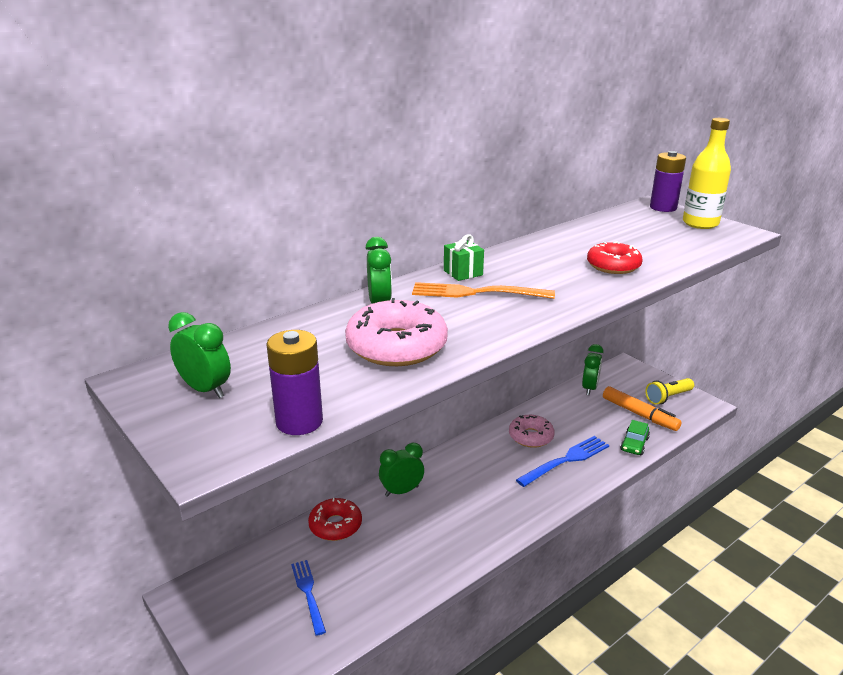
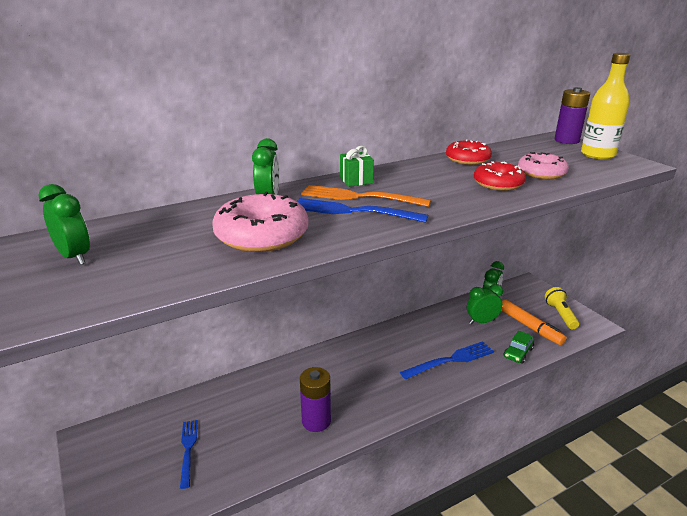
camera: 10 degrees right, 0 degrees up
purple battery [266,330,323,435] -> purple battery moved to [300,367,331,432]
red donut [308,498,362,541] -> red donut moved to [446,139,492,165]
green clock [379,443,424,497] -> green clock moved to [467,284,503,324]
pink donut [509,415,555,448] -> pink donut moved to [518,152,569,179]
yellow flashlight [645,378,694,405] -> yellow flashlight turned 105 degrees clockwise [545,287,579,329]
none -> blue fork [297,198,428,223]

